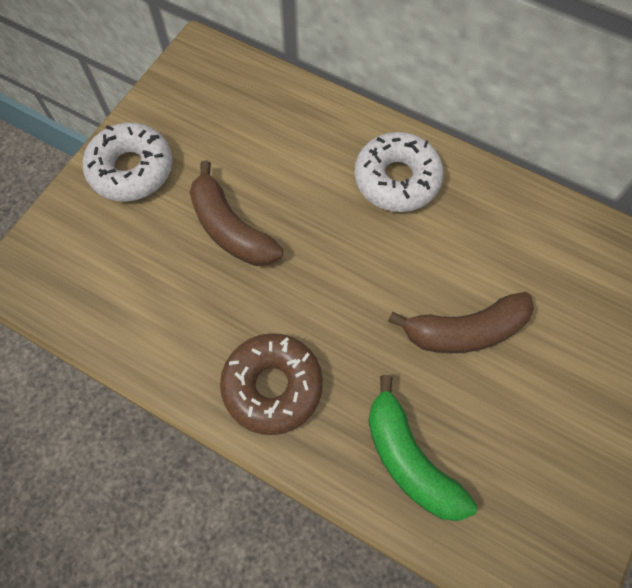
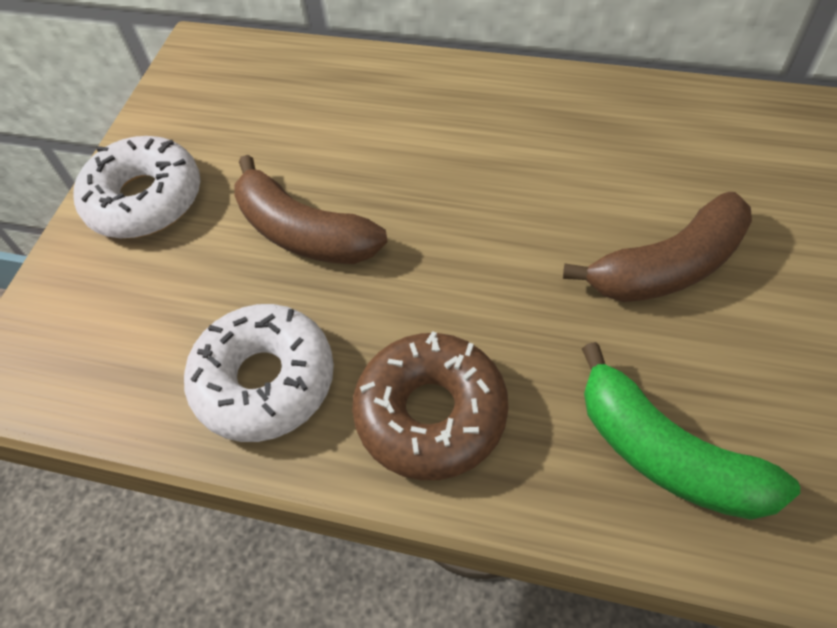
camera: 10 degrees left, 10 degrees down
white donut [354,132,443,212] -> white donut moved to [184,304,334,442]

